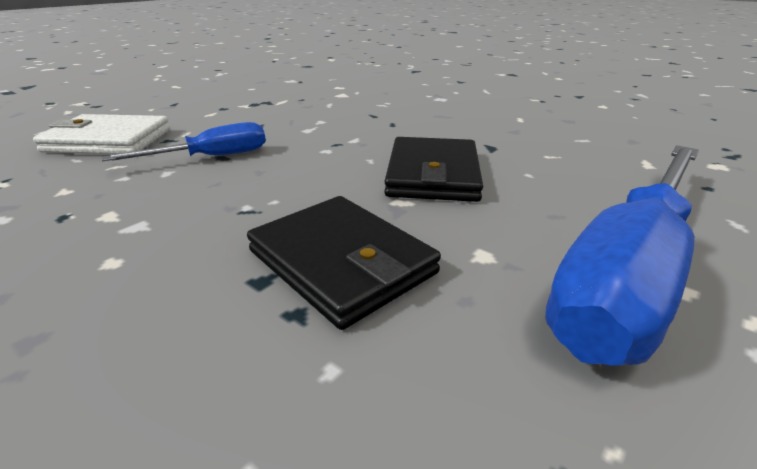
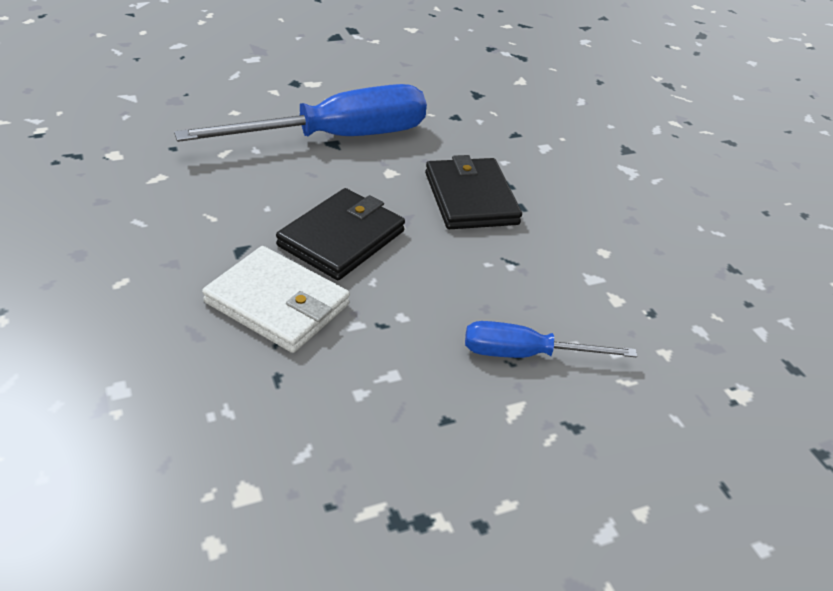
camera: 155 degrees left, 10 degrees up
white wallet [33,114,170,154] -> white wallet moved to [202,246,350,353]

